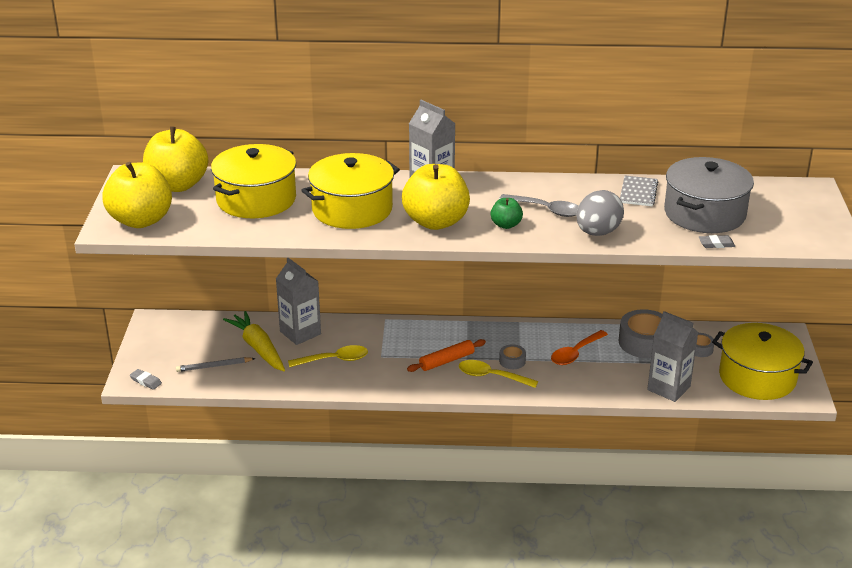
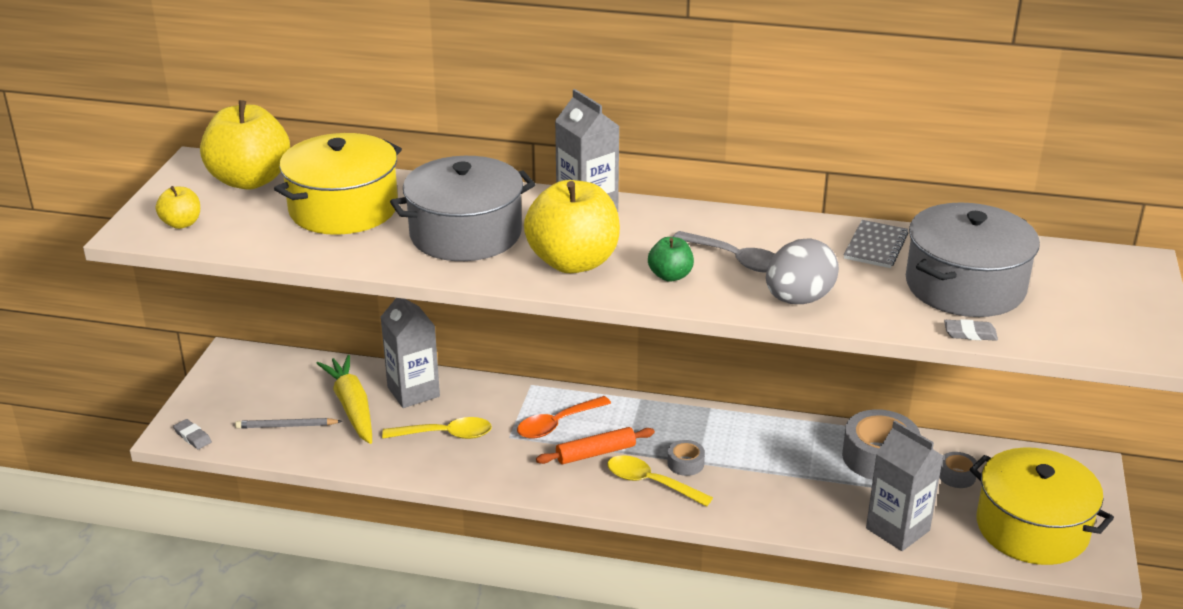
camera: 10 degrees right, 0 degrees up
yellow apple [102,162,172,228] -> yellow apple [156,186,200,229], size x0.48
yellow pot [301,153,400,229] -> grey pot [390,156,535,261]
orange spoon [551,330,608,365] -> orange spoon moved to [517,396,611,438]

